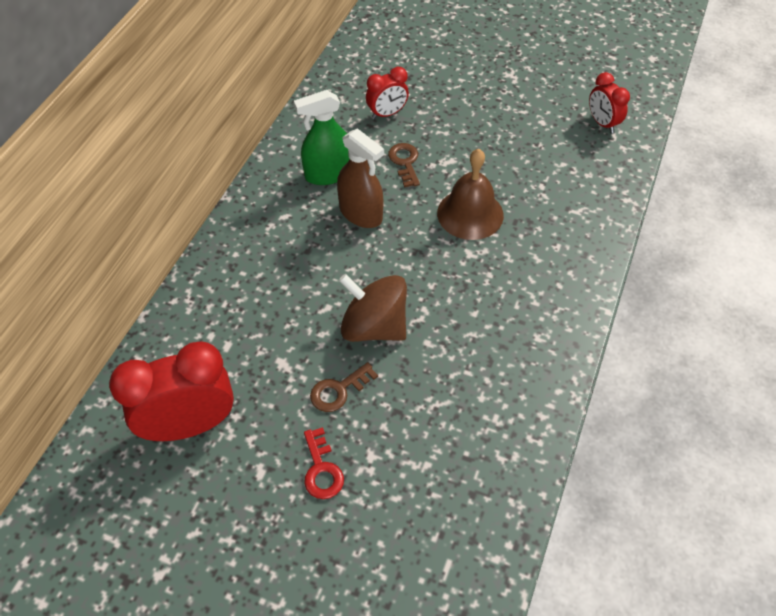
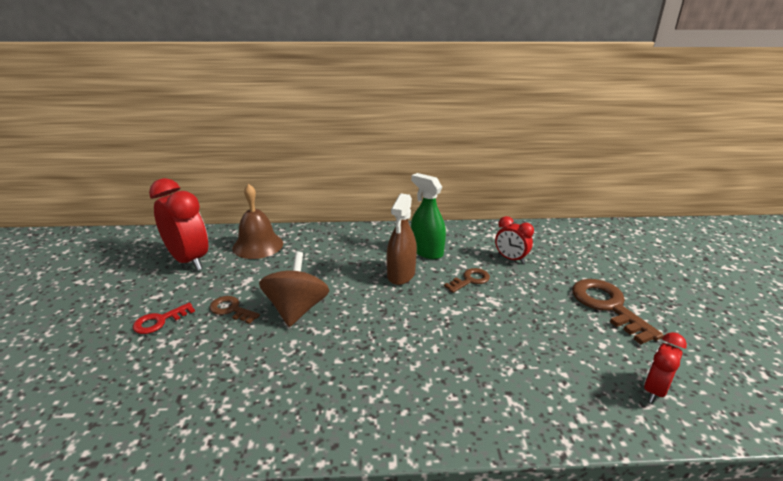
camera: 65 degrees right, 25 degrees down
brown bell [437,149,504,240] -> brown bell moved to [232,184,283,259]
none -> brown key [572,279,664,344]

